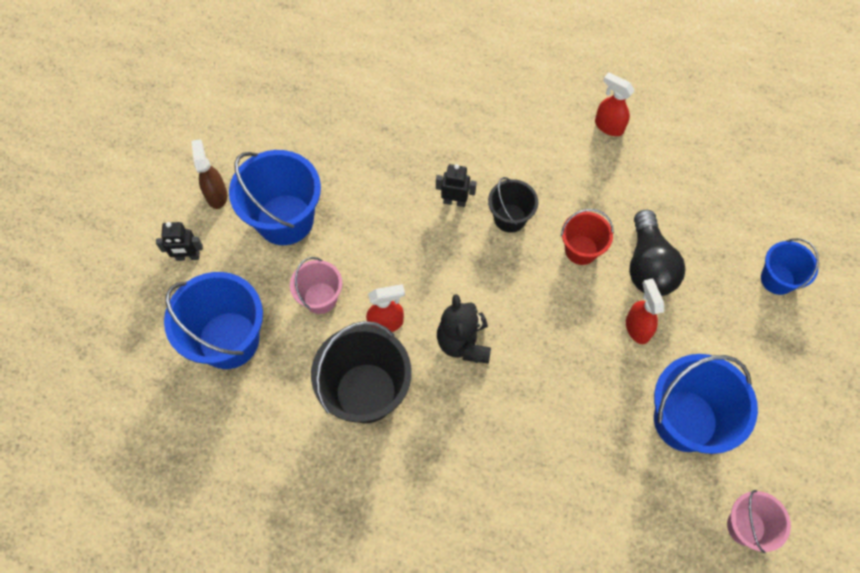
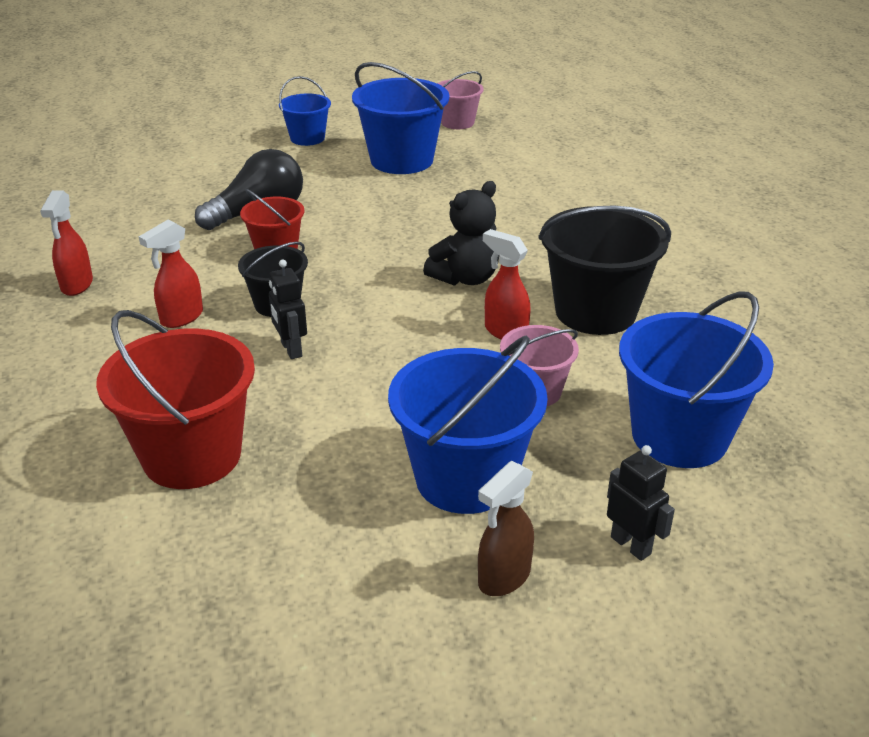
camera: 125 degrees left, 30 degrees down
red spray bottle [626,279,664,344] -> red spray bottle moved to [139,220,203,328]
blue bucket [761,238,819,295] -> blue bucket moved to [279,76,331,146]
none -> red bucket [96,310,255,489]

